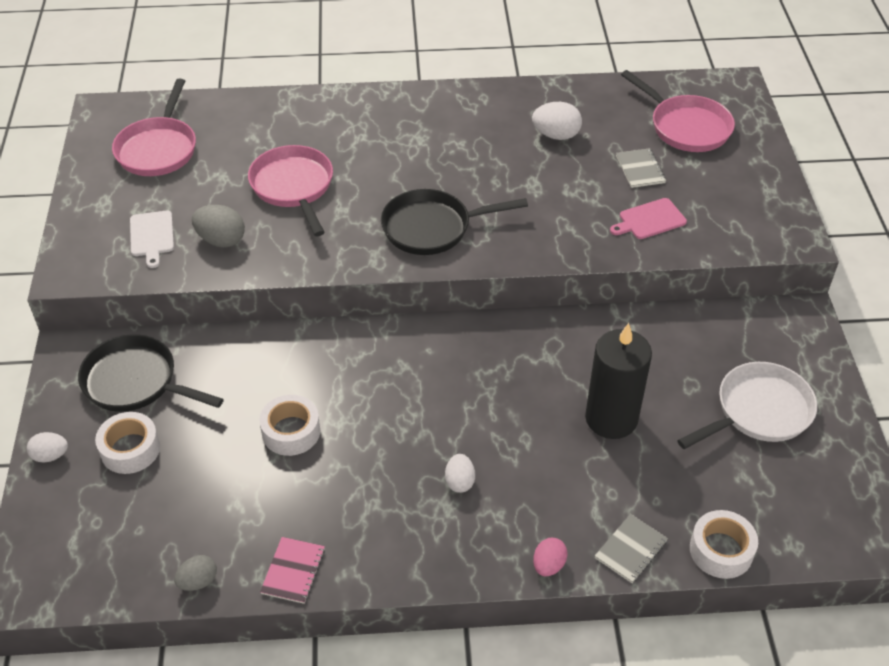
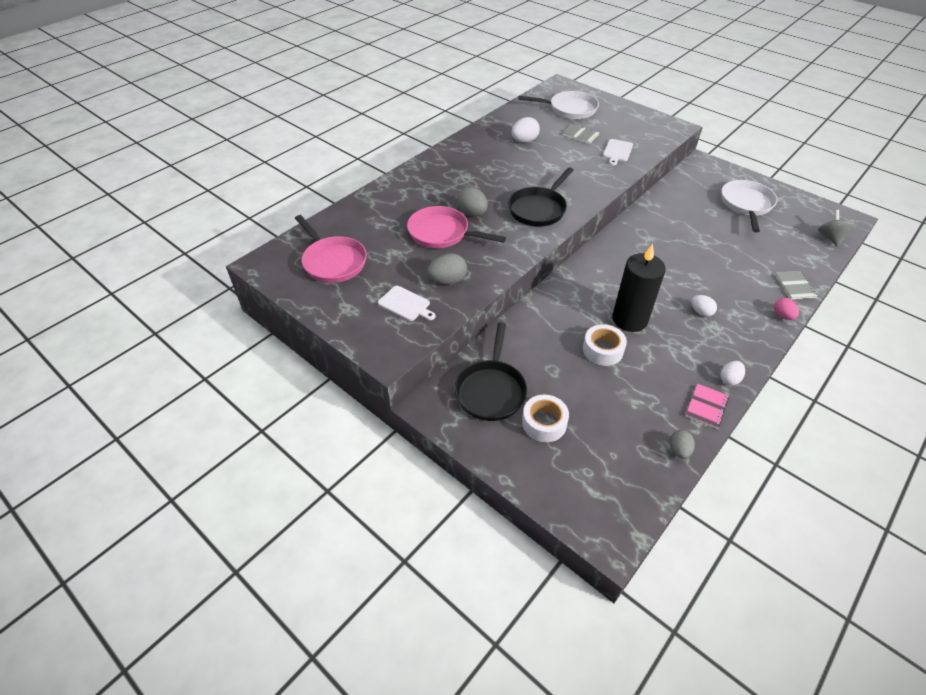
camera: 45 degrees left, 0 degrees up
white egg [27,432,68,462] -> white egg moved to [720,361,745,385]
black pan [78,334,224,412] -> black pan turned 60 degrees counterclockwise [454,322,527,421]
pink notebook [260,537,325,604] -> pink notebook turned 60 degrees clockwise [686,384,729,429]
black candle [585,323,652,439] -> black candle moved to [612,244,666,332]
pink cutting board [610,198,687,239] -> white cutting board [603,139,633,165]
pink pan [621,70,735,152] -> white pan [518,91,599,119]
white tape [690,510,758,579] -> none
none -> grey egg [457,187,488,216]
none -> grey spinning top [818,210,857,247]

